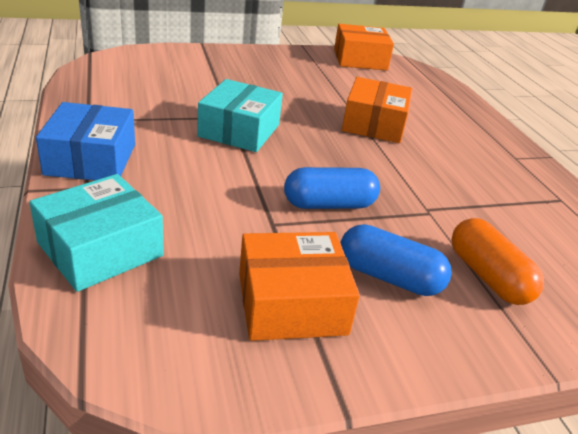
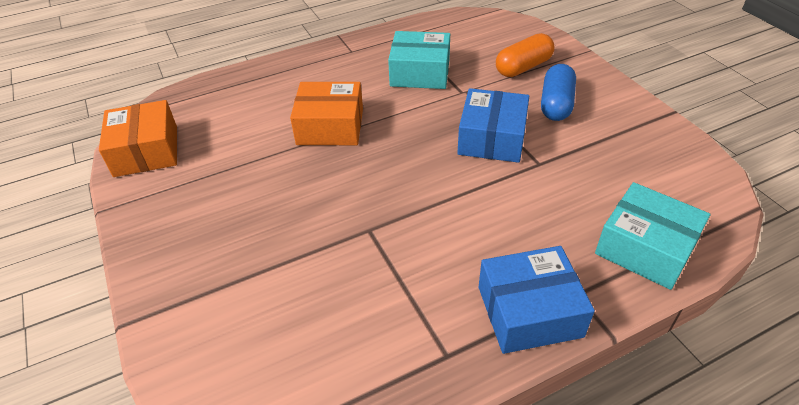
camera: 95 degrees left, 10 degrees up
turquoise box [197,79,283,152] -> turquoise box moved to [388,31,450,89]
orange box [239,232,360,341] -> none
blue capsule [284,167,380,209] -> blue box [458,88,529,163]

